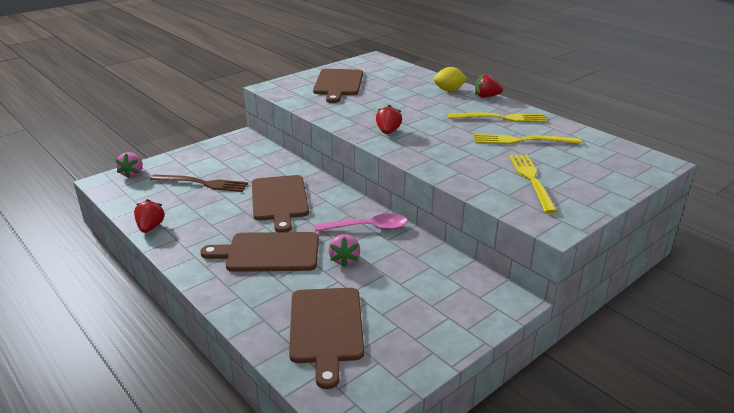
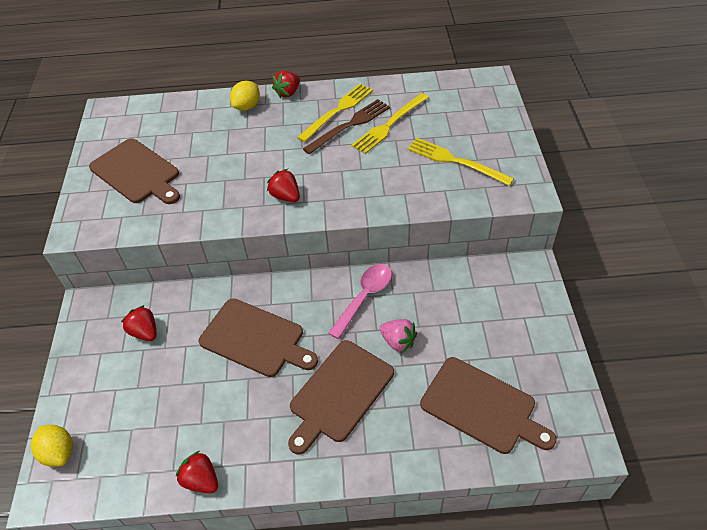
camera: 50 degrees left, 20 degrees up
pink strawberry [115,152,143,179] -> yellow lemon [31,425,73,467]
brown fork [150,174,248,192] -> brown fork moved to [303,99,390,155]
none -> red strawberry [121,305,157,341]

